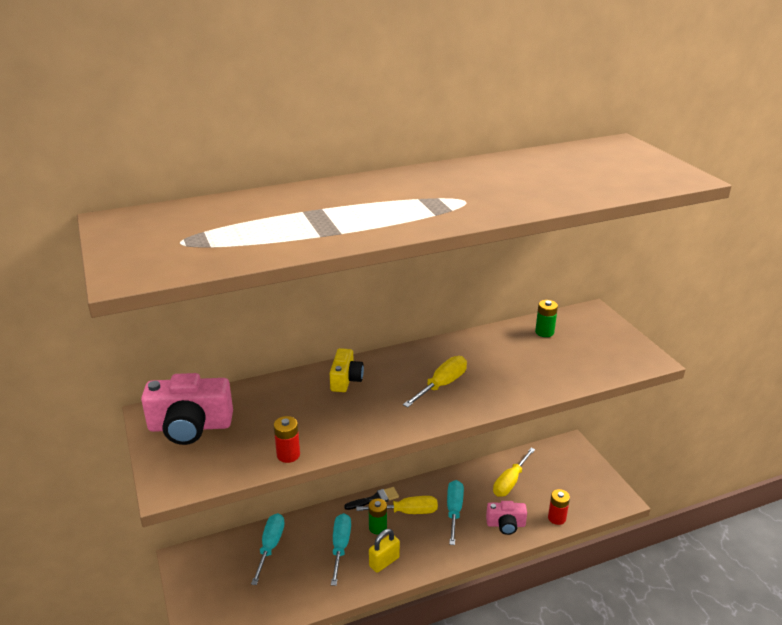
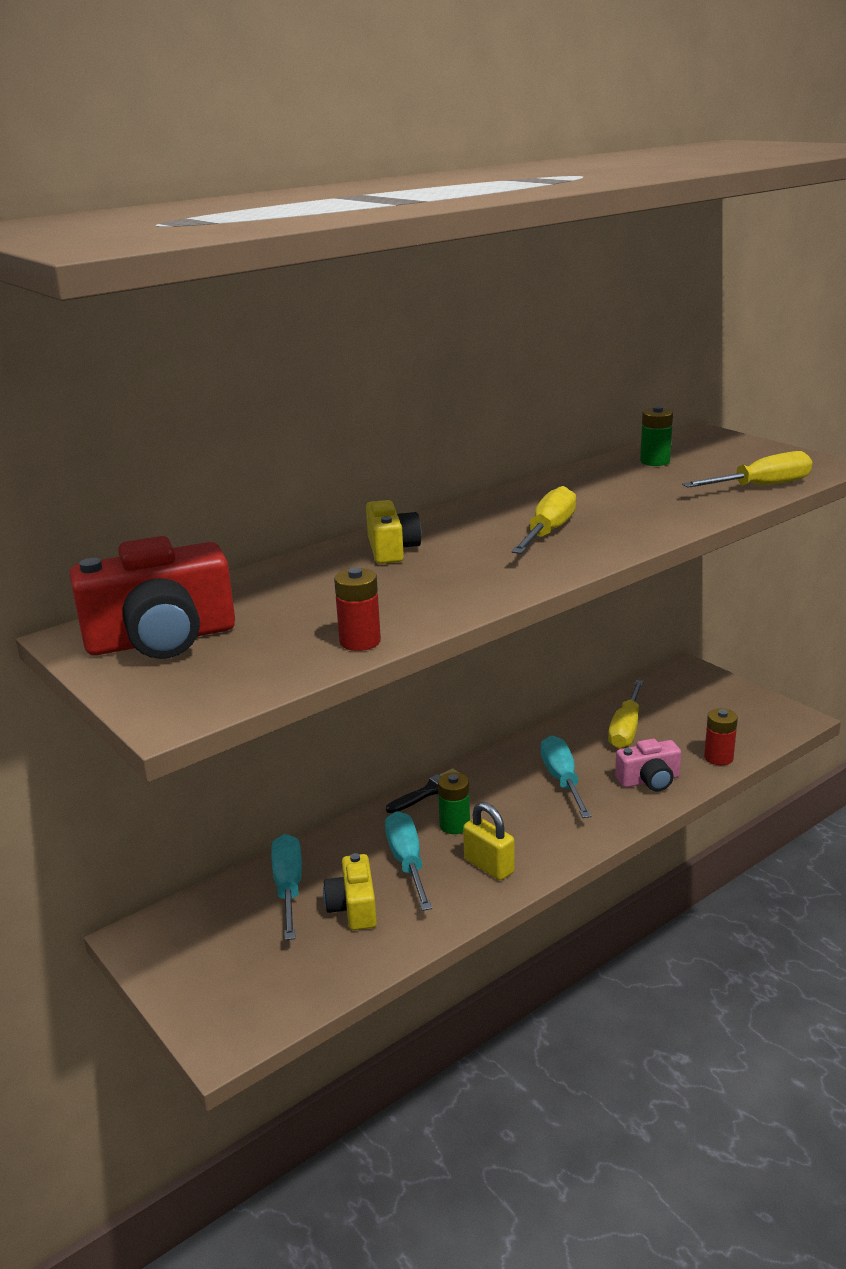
camera: 15 degrees left, 5 degrees down
pink camera [141,373,233,445] -> red camera [70,536,235,659]
yellow screwdriver [356,496,438,514] -> yellow screwdriver moved to [682,451,812,488]
yellow padlock [369,529,400,573] -> yellow padlock turned 75 degrees counterclockwise [463,802,514,880]
none -> yellow camera [323,853,377,930]

